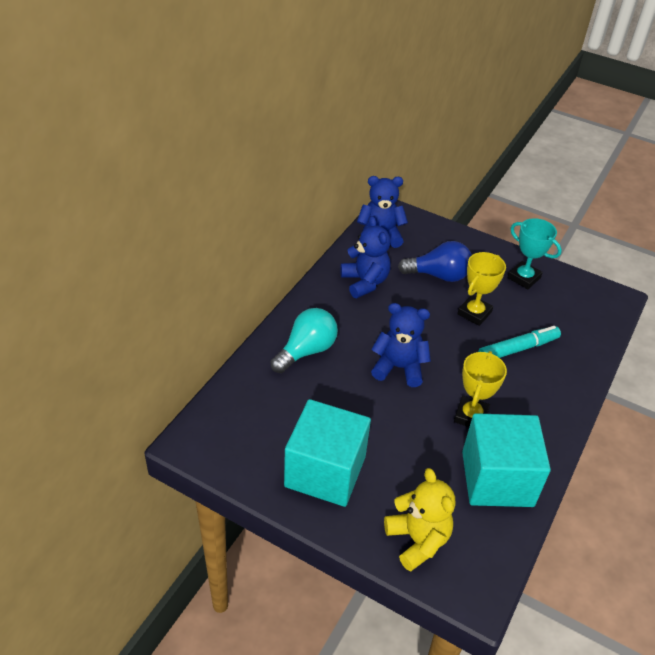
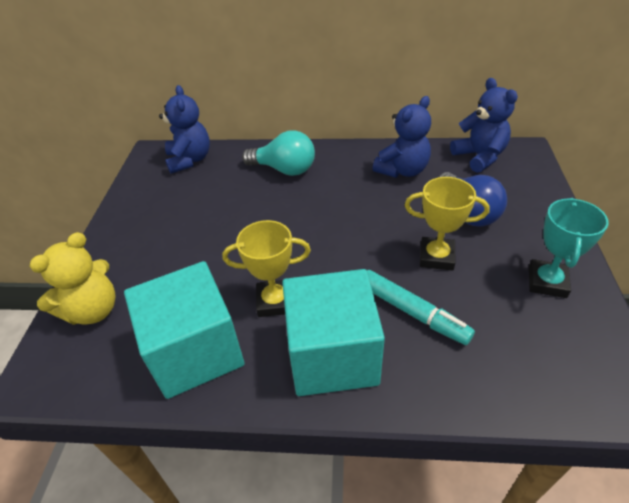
camera: 70 degrees right, 0 degrees up
turquoise cube [284,399,371,507] -> turquoise cube moved to [282,269,385,396]
blue teddy bear [371,303,431,387] -> blue teddy bear moved to [159,85,210,174]

